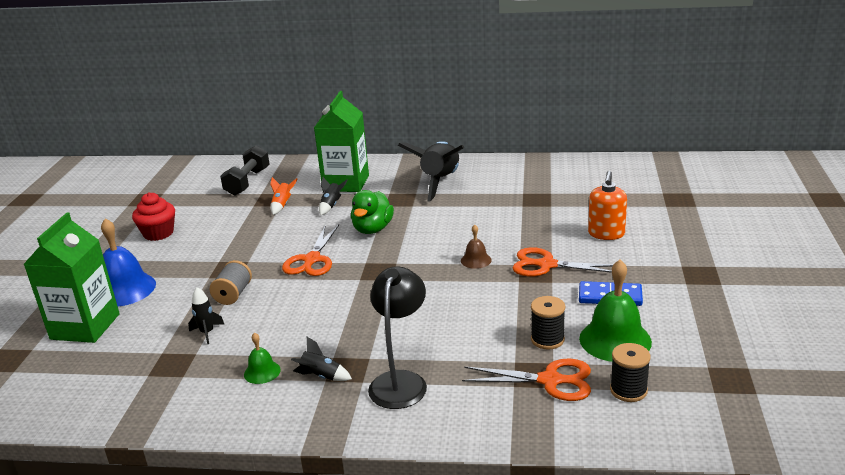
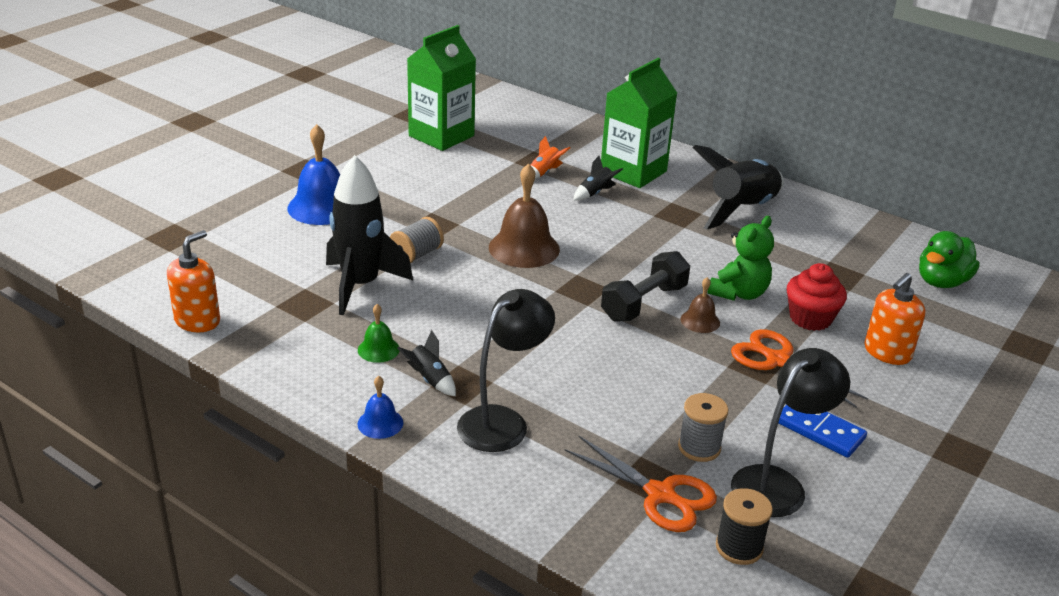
camera: 25 degrees right, 5 degrees up
green carton [23,213,120,343] -> green carton moved to [407,25,476,151]
red cupcake [132,192,175,241] -> red cupcake moved to [787,263,847,331]
black rocket [188,287,225,344] -> black rocket [326,155,413,315], size x2.33
black dumbbell [220,145,269,196] -> black dumbbell moved to [601,251,690,322]
orange scissors [282,224,339,276] -> brown bell [489,163,560,268]
green duck [351,190,394,234] -> green duck moved to [919,231,980,288]
black spool [531,296,565,349] -> grey spool [678,393,728,462]
green bell [579,260,652,362] -> black lamp [731,348,850,517]
none -> orange soap dispenser [167,230,220,332]
none -> blue bell [358,376,403,439]
none -> green teddy bear [708,216,774,301]

